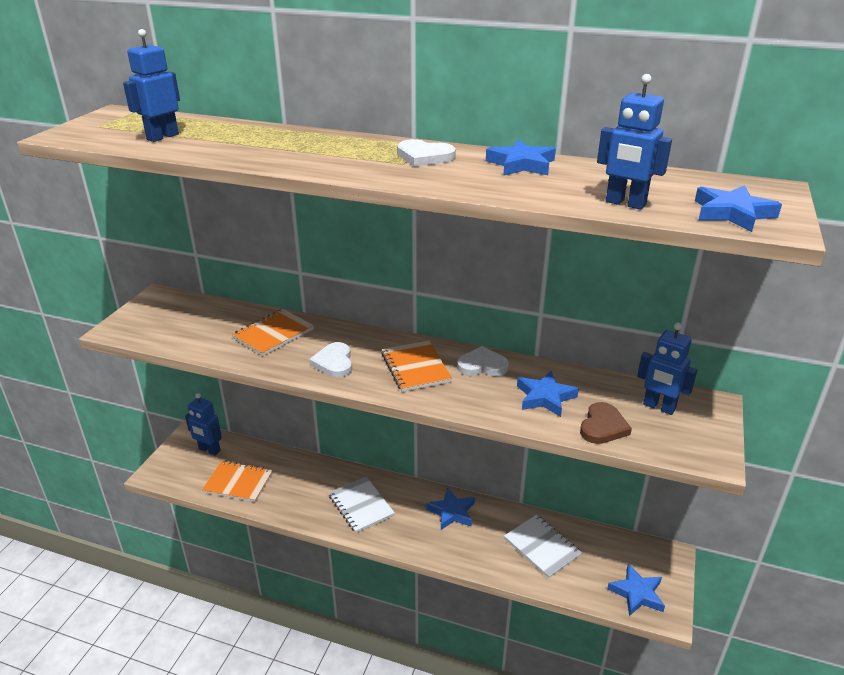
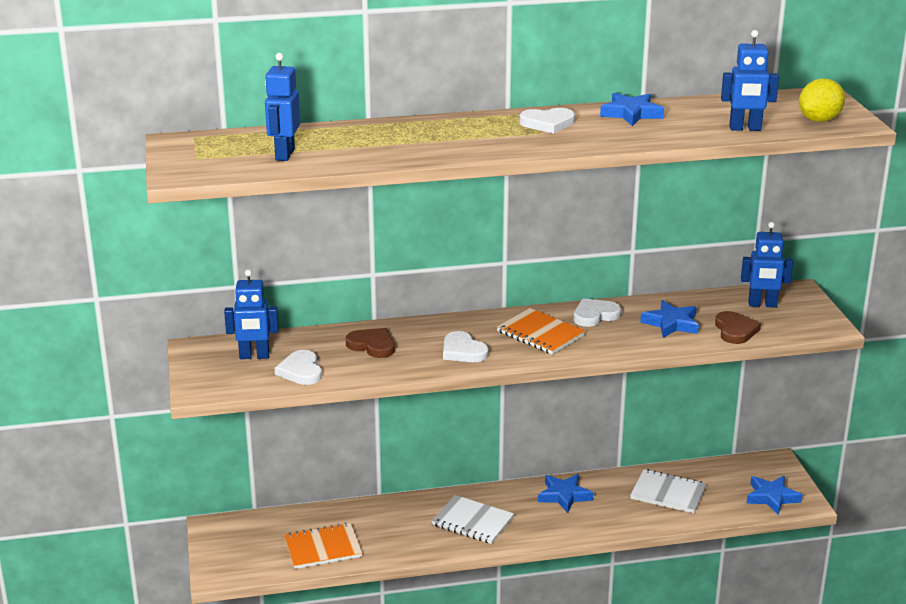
camera: 30 degrees left, 5 degrees down
blue robot [185,393,222,456] -> blue robot moved to [224,269,279,359]
orange notebook [232,309,314,356] -> brown heart [346,328,395,358]
blue star [695,185,782,232] -> yellow lemon [799,78,845,122]
none -> white heart [275,350,322,385]

